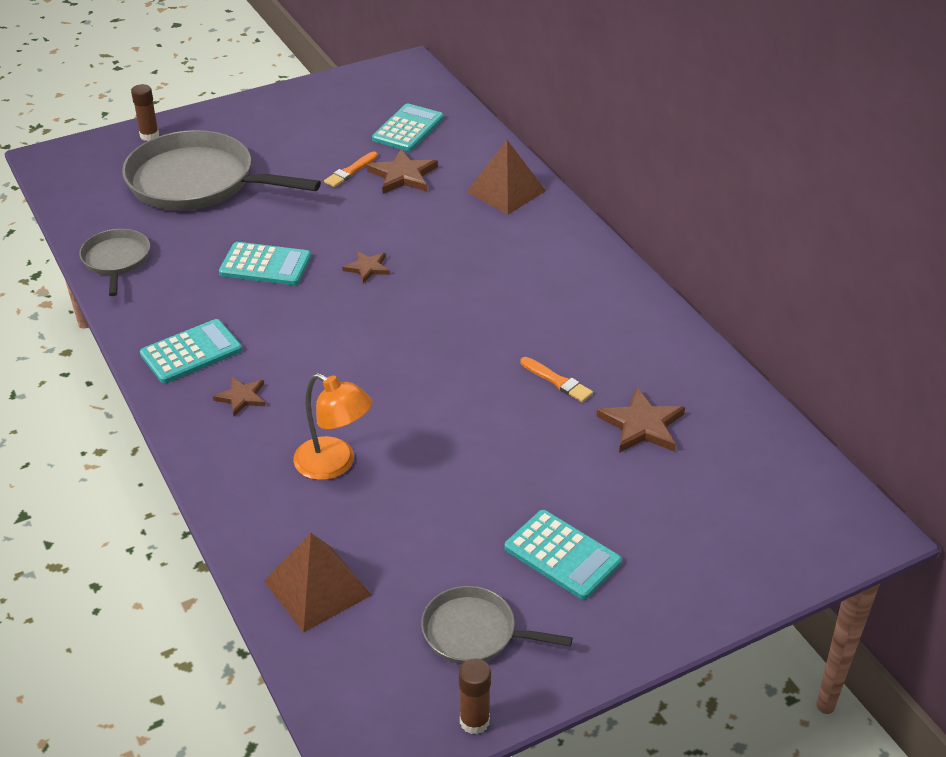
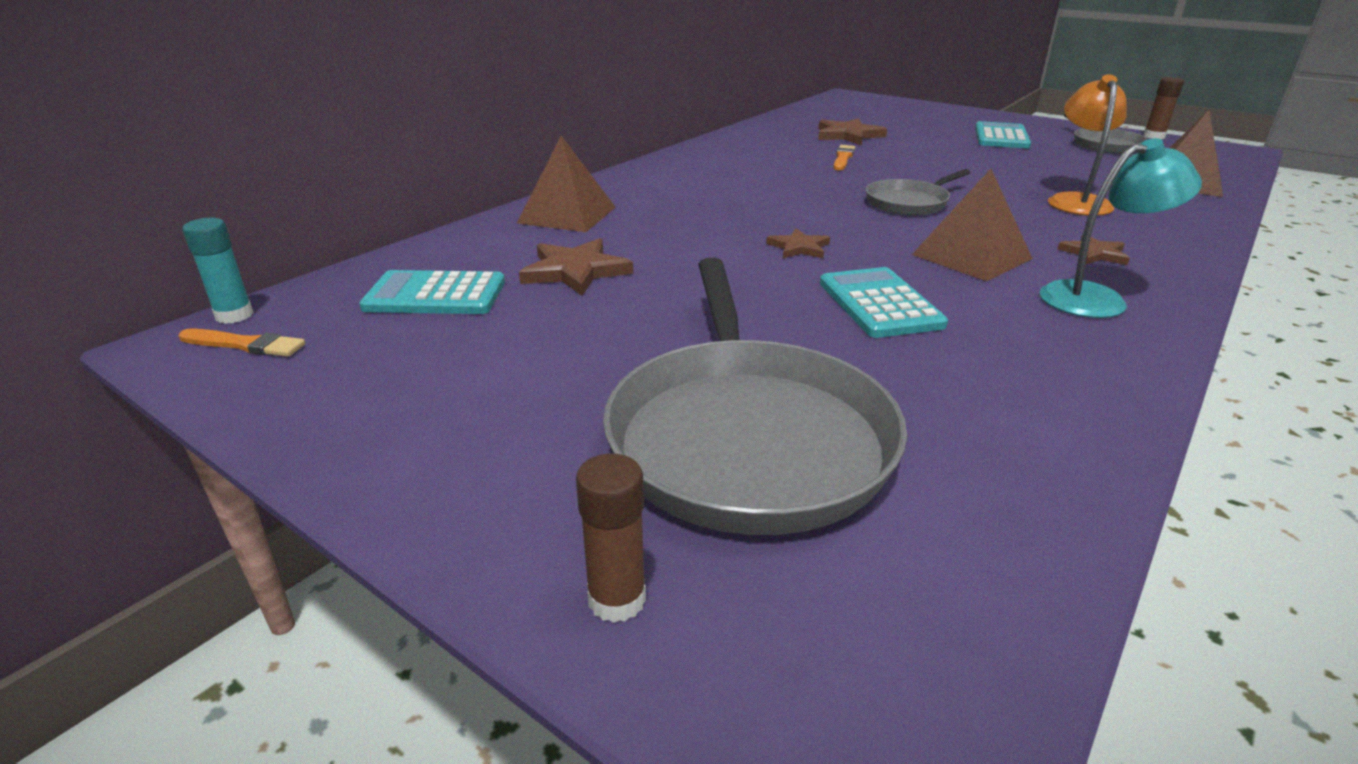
camera: 115 degrees left, 10 degrees down
grey pan [79,229,150,296] -> grey pan moved to [865,169,971,215]
turquoise calculator [140,319,242,384] -> turquoise lamp [1040,138,1202,318]
orange brush [324,151,378,187] -> orange brush moved to [179,329,305,357]
none -> turquoise glue stick [182,218,253,324]
none -> brown pyramid [912,169,1033,281]

